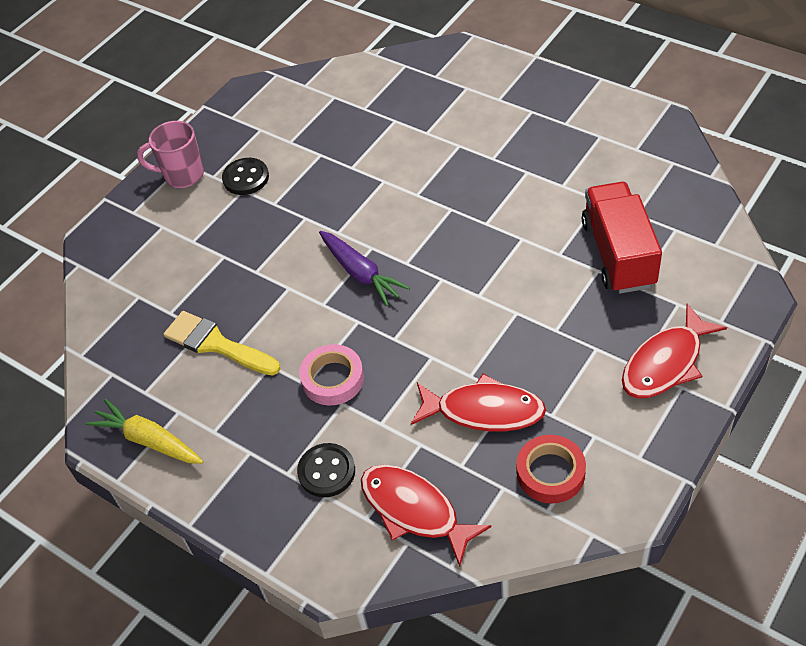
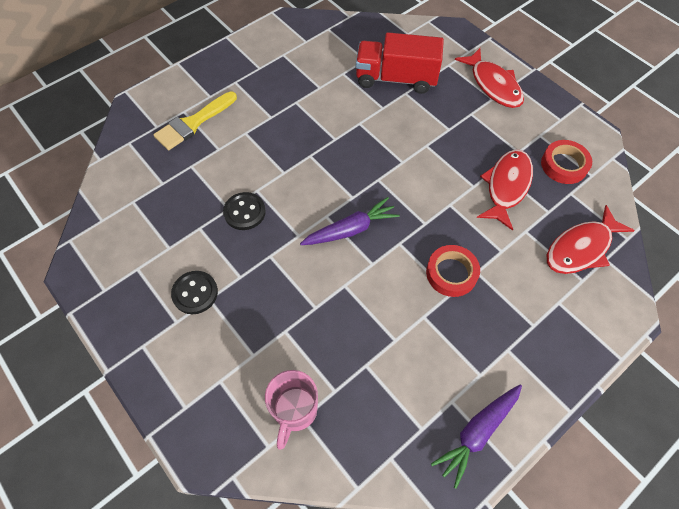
camera: 80 degrees left, 10 degrees up
yellow carrot [85,399,204,464] -> purple carrot [431,384,522,489]
pink mug [137,121,204,188] -> pink mug moved to [265,370,318,450]
yellow brush [163,311,280,376] -> yellow brush moved to [153,91,237,150]
black button [297,443,355,497] -> black button moved to [223,192,266,230]
pink tape [299,344,364,405] -> red tape [426,245,480,297]

